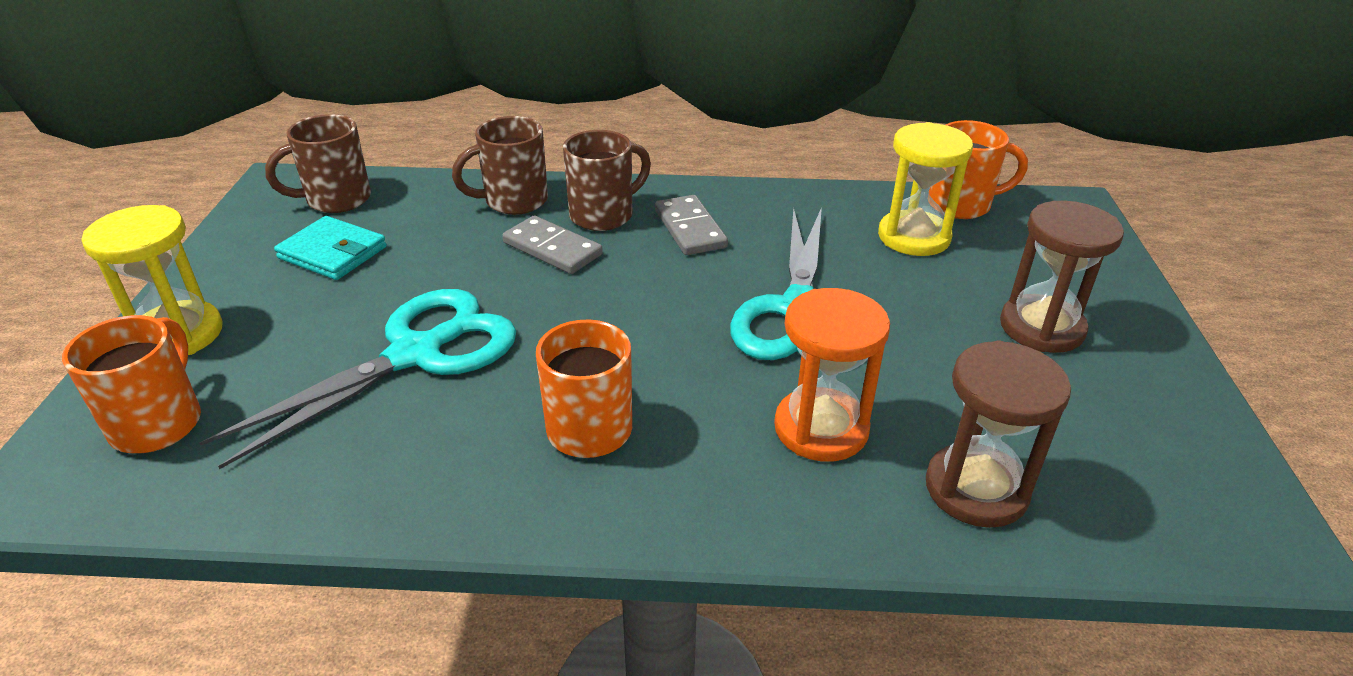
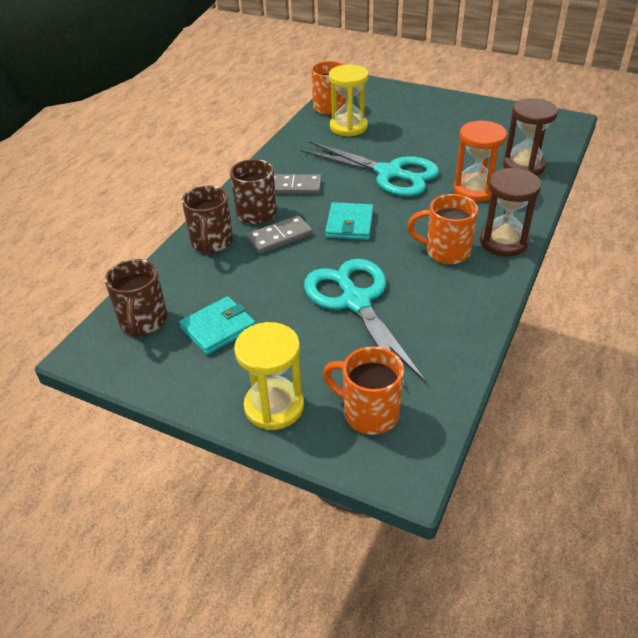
camera: 65 degrees left, 5 degrees up
brown hourglass [1000,200,1124,353] -> brown hourglass moved to [480,168,541,256]
none -> turquoise wallet [325,202,374,240]

